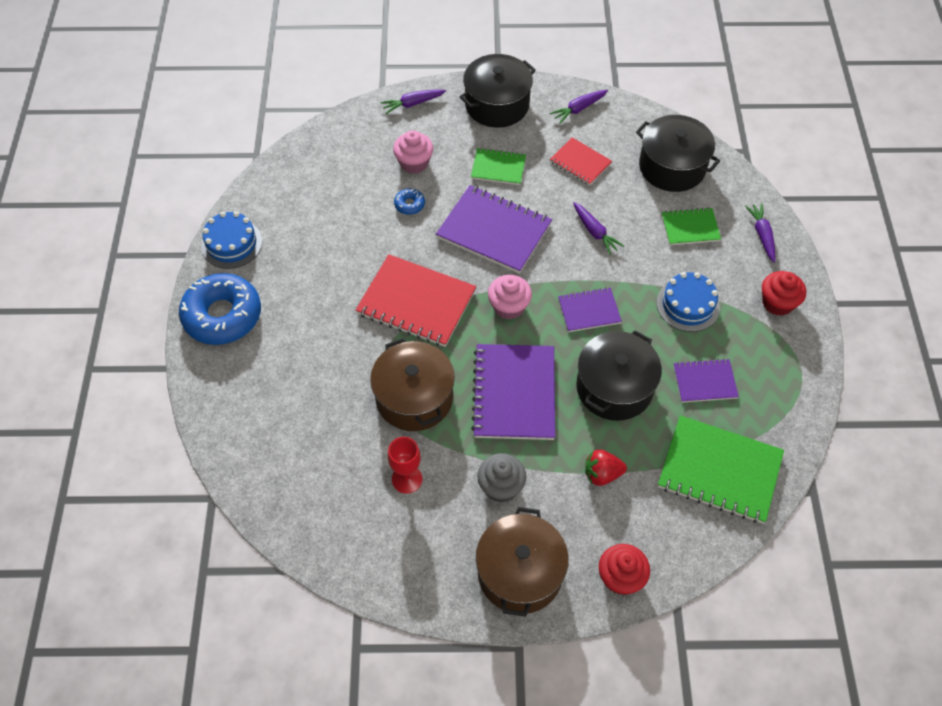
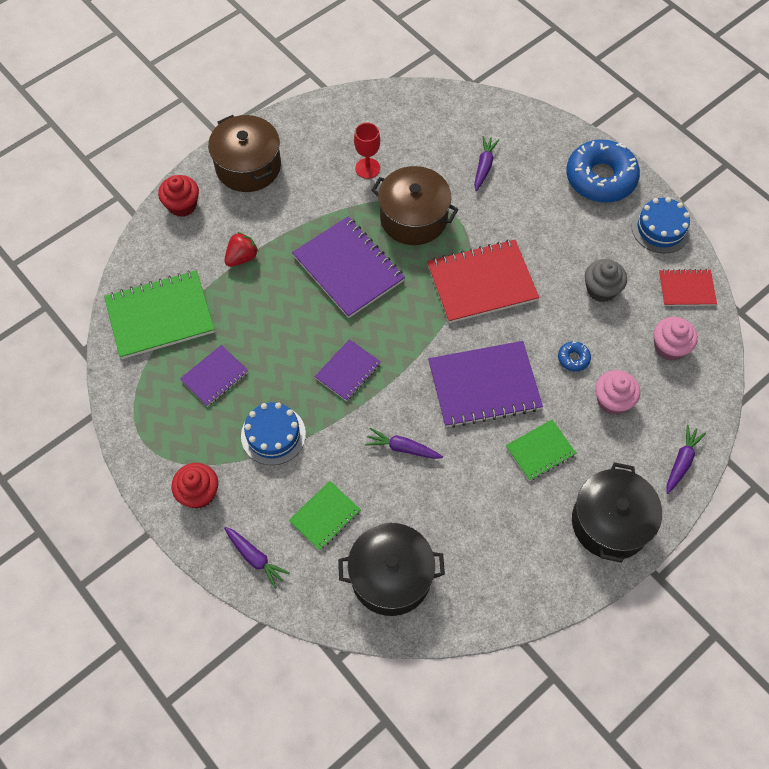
camera: 140 degrees right, 5 degrees up
grey cupcake [477,453,526,502] -> grey cupcake moved to [585,259,627,302]
pink cupcake [488,275,532,320] -> pink cupcake moved to [654,317,698,360]
purple carrot [550,90,608,124] -> purple carrot moved to [474,136,499,191]
red notebook [550,137,612,186] -> red notebook moved to [659,269,717,306]
black pot [576,330,662,421] -> none

